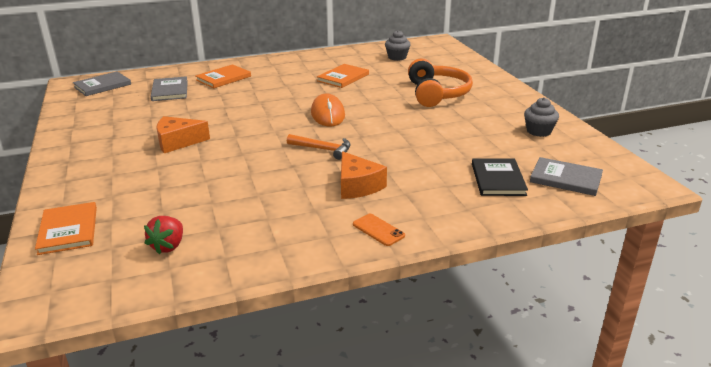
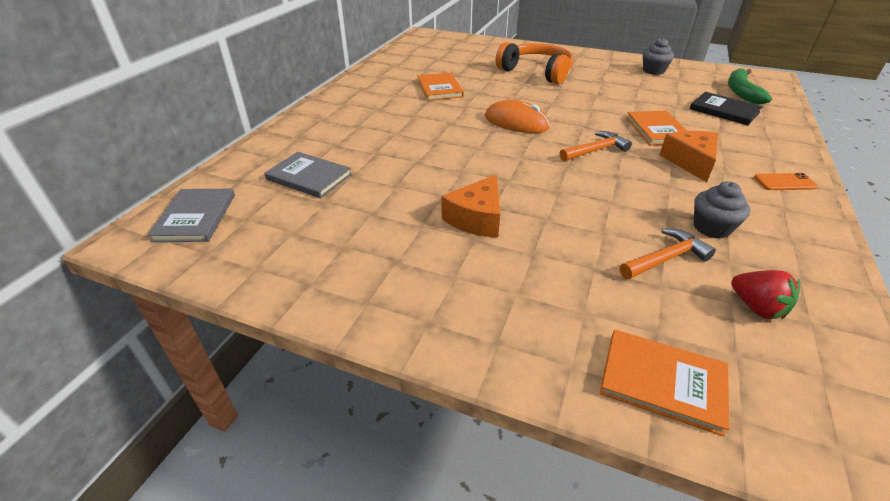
camera: 50 degrees left, 10 degrees up
orange book [195,64,251,88] -> orange book moved to [626,111,687,145]
orange cheese [341,151,387,199] -> orange cheese turned 105 degrees counterclockwise [660,131,718,182]
grey cupcake [385,30,411,61] -> grey cupcake moved to [694,181,750,239]
grey book [530,157,603,196] -> green banana [728,68,772,104]
none -> orange hammer [620,229,716,279]

